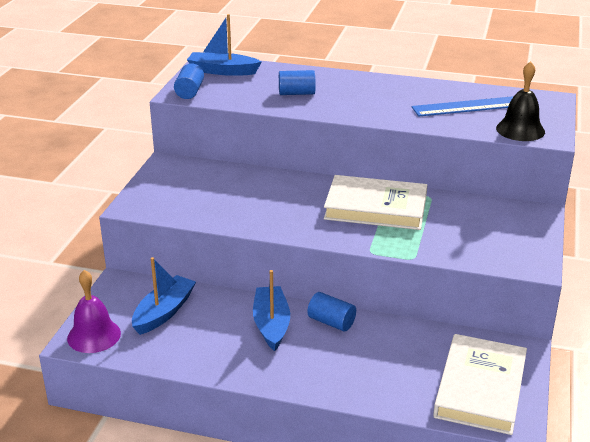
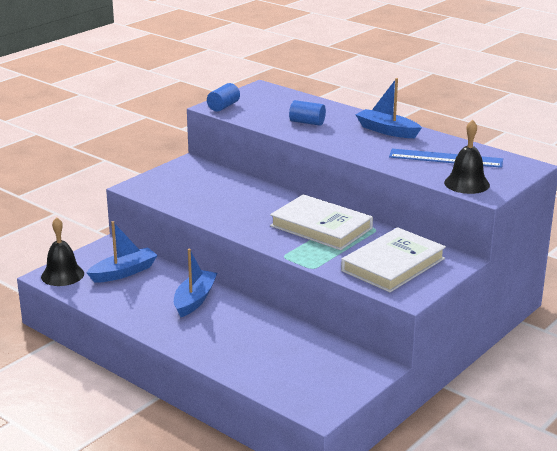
camera: 25 degrees right, 5 degrees down
purple bell [67,270,121,353] -> black bell [41,217,84,286]
blue boat [187,14,262,76] -> blue boat moved to [356,78,422,138]
blue cylinder [307,292,356,331] -> none
white book [433,334,527,435] -> white book moved to [341,227,446,292]

